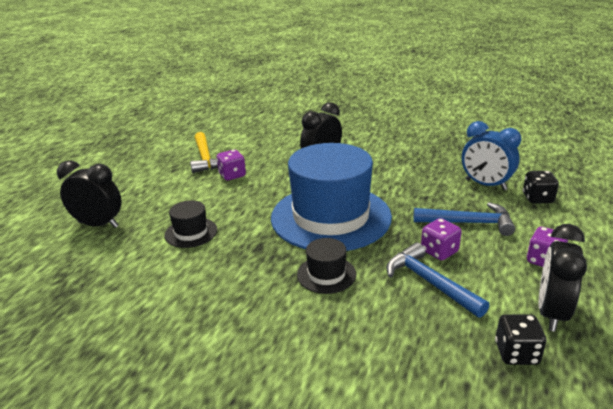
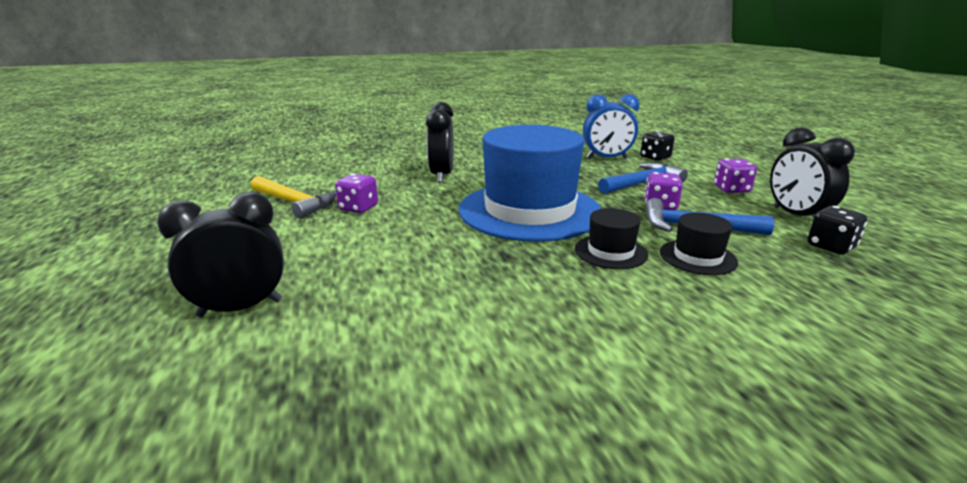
camera: 40 degrees left, 5 degrees down
black hat [164,200,217,248] -> black hat moved to [660,213,738,275]

